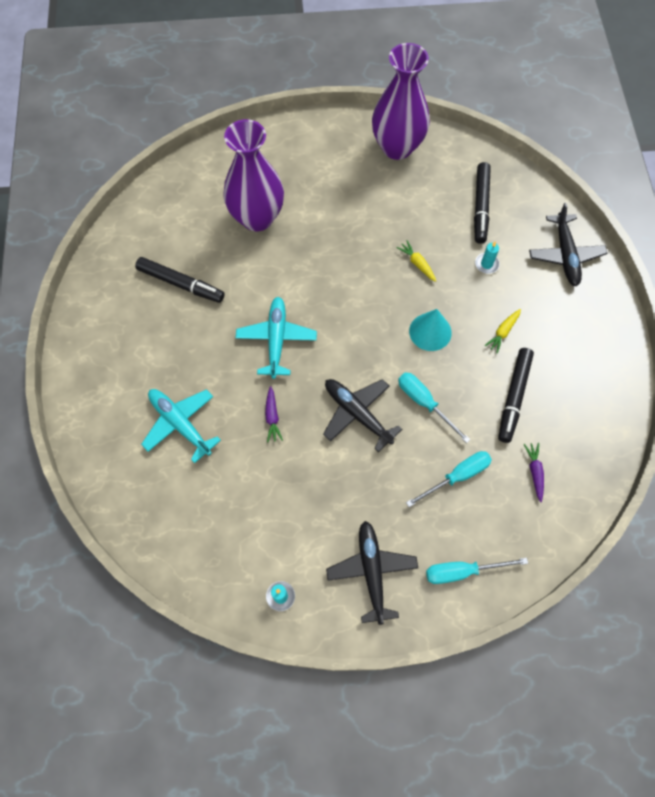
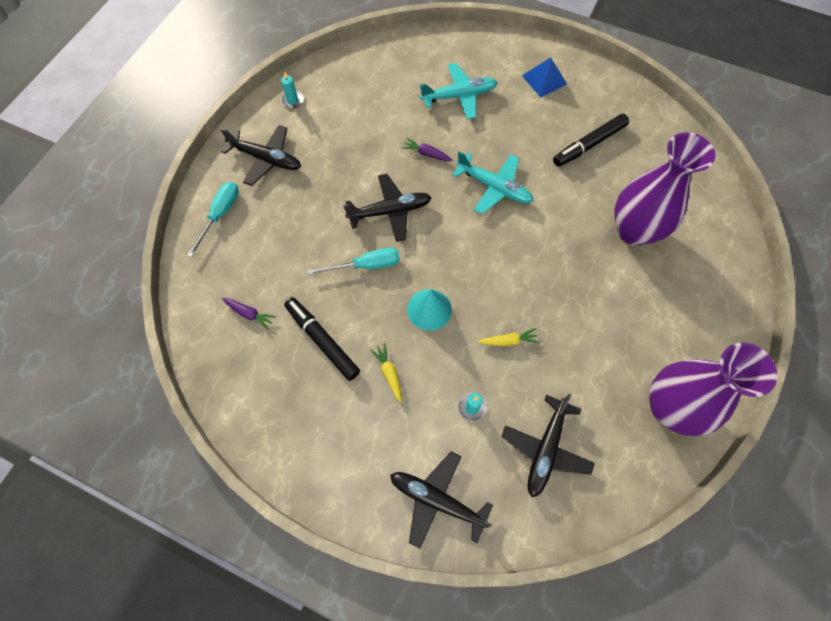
camera: 120 degrees right, 0 degrees up
turquoise screwdriver [406,451,492,507] -> none
black marker [474,162,491,244] -> black plane [501,394,595,497]
none -> blue pyramid [522,57,567,97]

